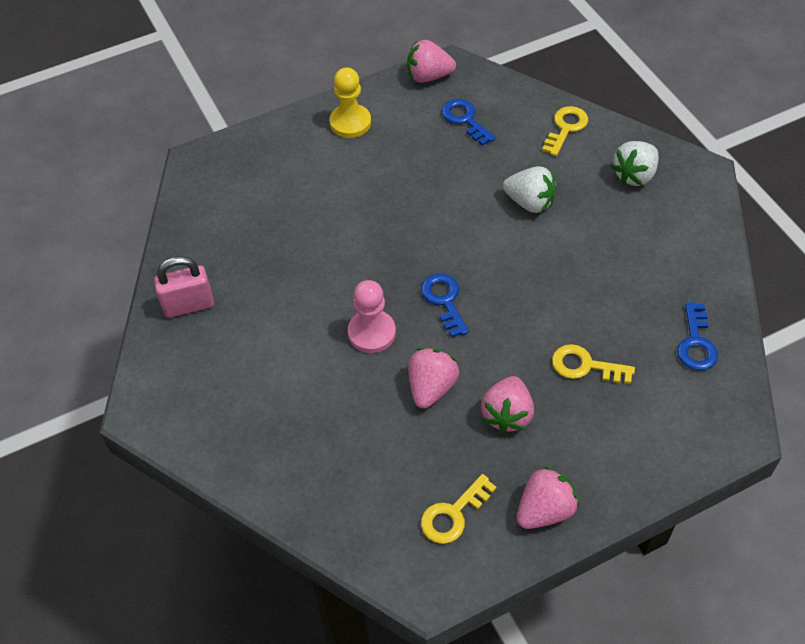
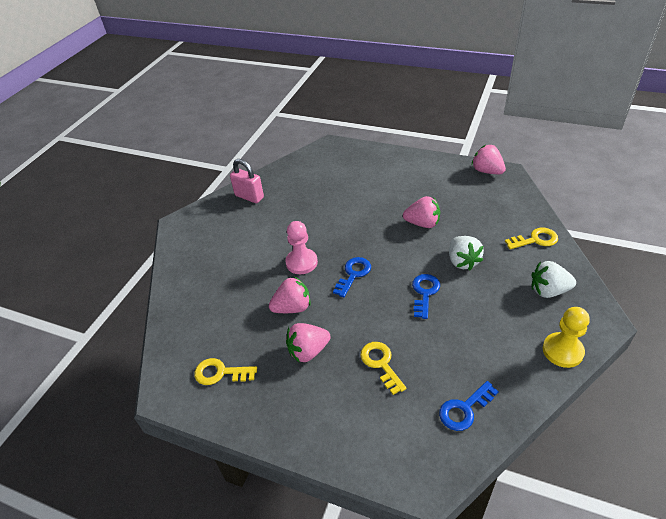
camera: 50 degrees right, 10 degrees down
yellow pawn [330,67,371,138] -> yellow pawn moved to [543,307,590,368]
blue key [442,99,496,146] -> blue key moved to [412,274,440,319]
pink strawberry [517,466,579,529] -> pink strawberry moved to [403,196,440,228]

